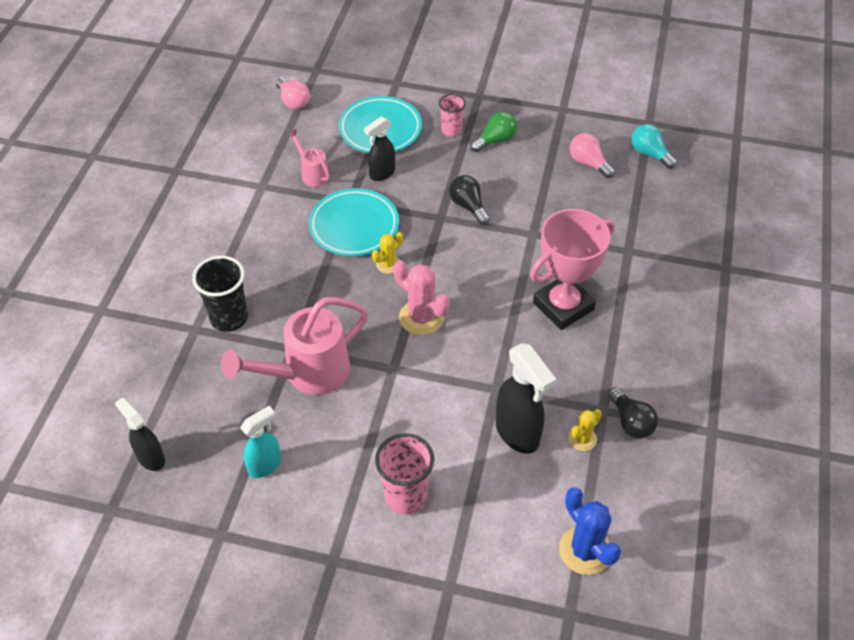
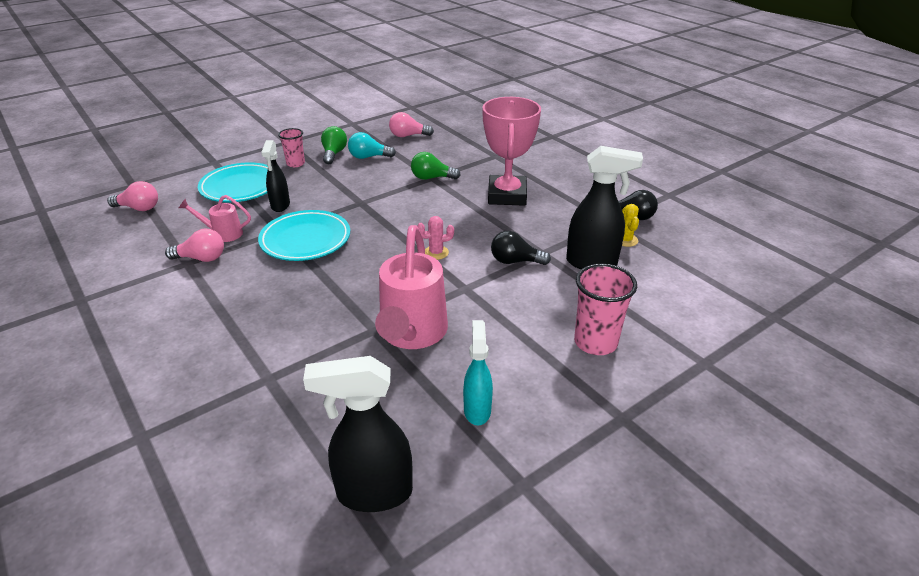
camera: 50 degrees left, 15 degrees down
black spray bottle [115,398,165,471] -> black spray bottle [303,356,413,512], size x1.58
black cup [192,256,248,332] -> none
yellow cactus [372,232,403,274] -> none
pink cactus [393,260,450,335] -> pink cactus [417,216,454,260], size x0.58
black light bulb [449,175,490,225] -> black light bulb moved to [491,231,551,265]
blue cactus [559,487,621,575] -> none
turquoise light bulb [631,124,677,169] -> turquoise light bulb moved to [348,132,396,159]
none -> pink light bulb [165,229,224,262]
none -> green light bulb [411,152,461,180]

